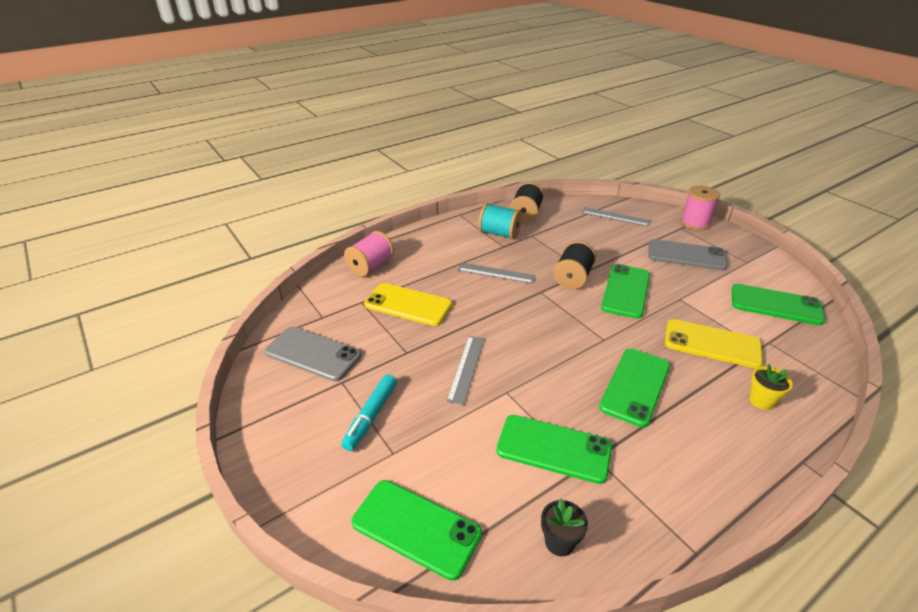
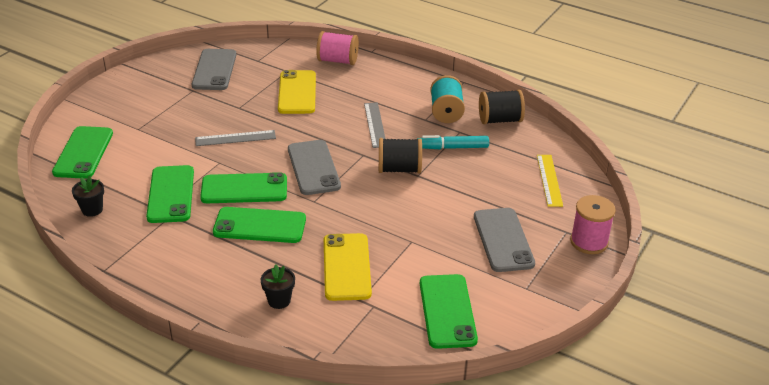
camera: 65 degrees right, 0 degrees up
turquoise marker [341,374,397,451] -> turquoise marker moved to [417,135,489,149]
grey ruler [582,207,651,227] -> yellow ruler [537,155,563,207]
green phone [601,264,650,319] -> green phone moved to [200,172,287,203]
yellow flower pot [749,364,793,410] -> black flower pot [260,265,295,309]
none -> grey phone [288,140,341,195]

